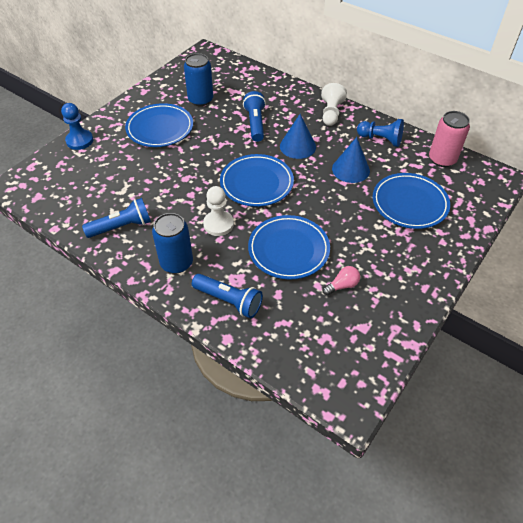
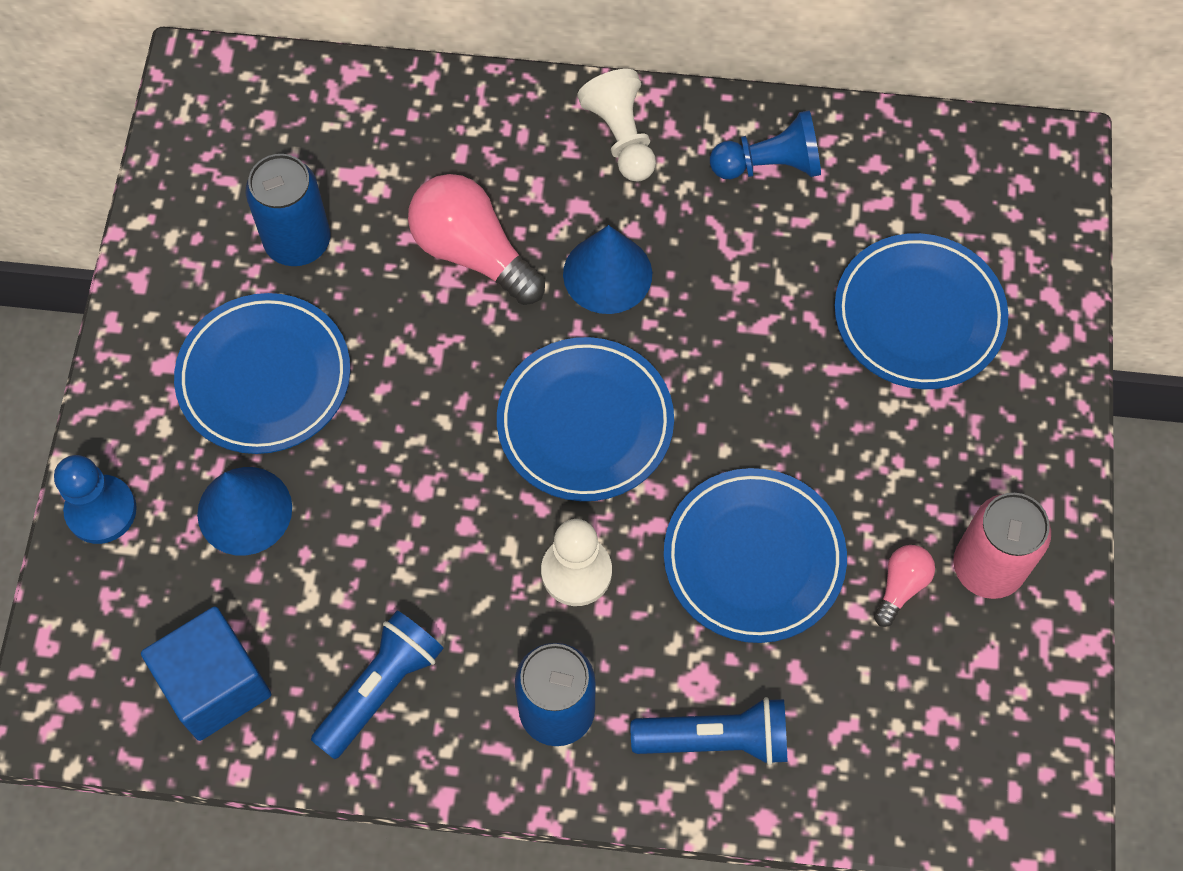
camera: 30 degrees left, 15 degrees up
blue flashlight [243,91,266,142] -> pink light bulb [408,174,545,305]
blue cone [332,137,370,183] -> blue cone moved to [197,467,292,556]
pink can [429,111,470,167] -> pink can moved to [953,493,1051,599]
none -> blue cube [141,607,271,741]

